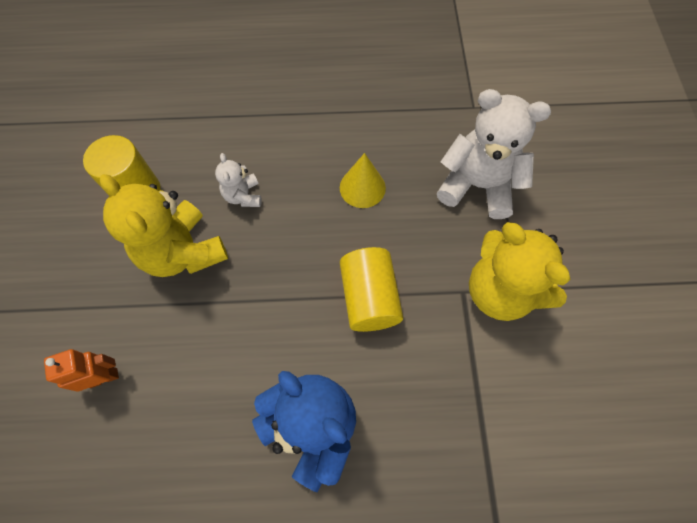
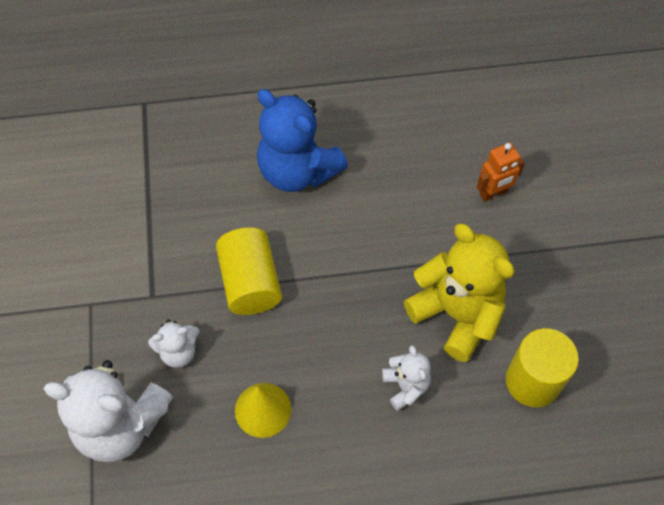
camera: 175 degrees right, 5 degrees down
yellow teddy bear [469,222,571,321] -> none
none -> white teddy bear [148,319,200,368]

